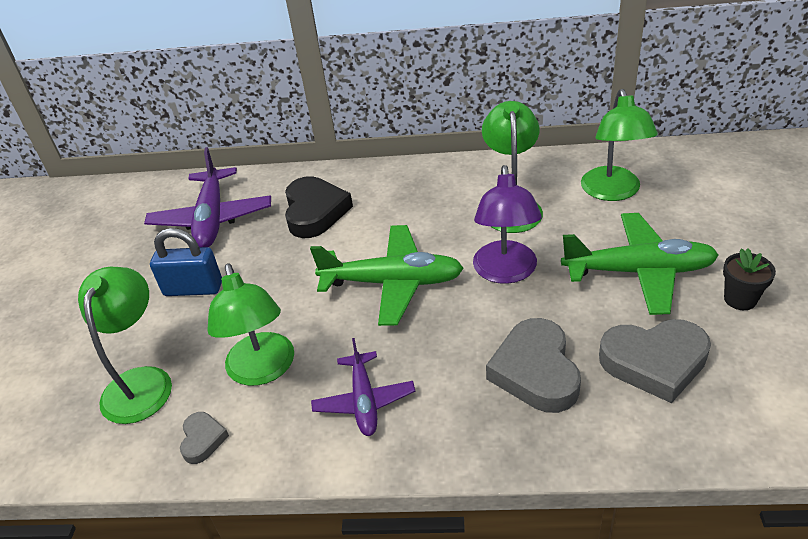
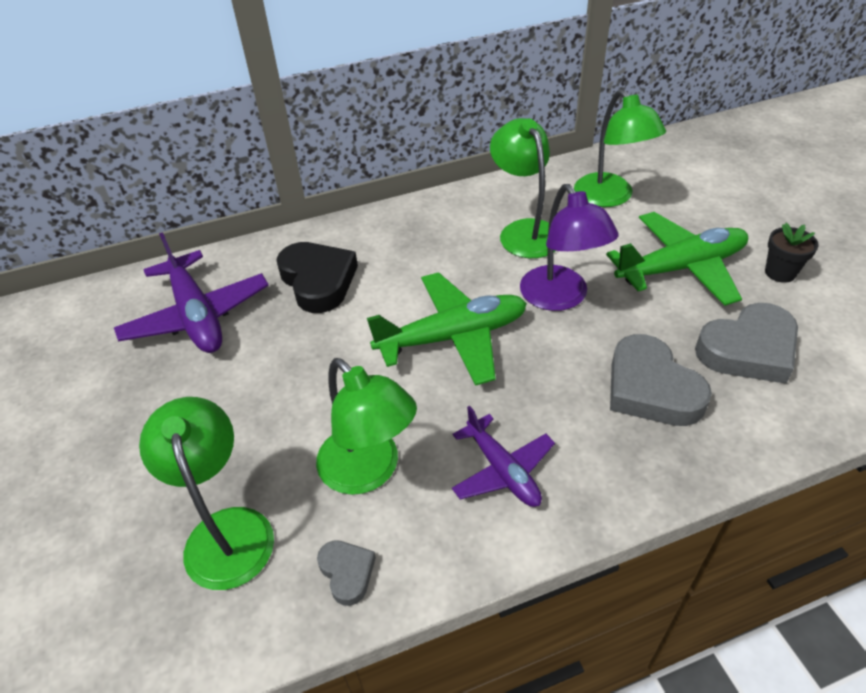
camera: 25 degrees left, 5 degrees up
blue padlock [150,228,222,296] -> none

